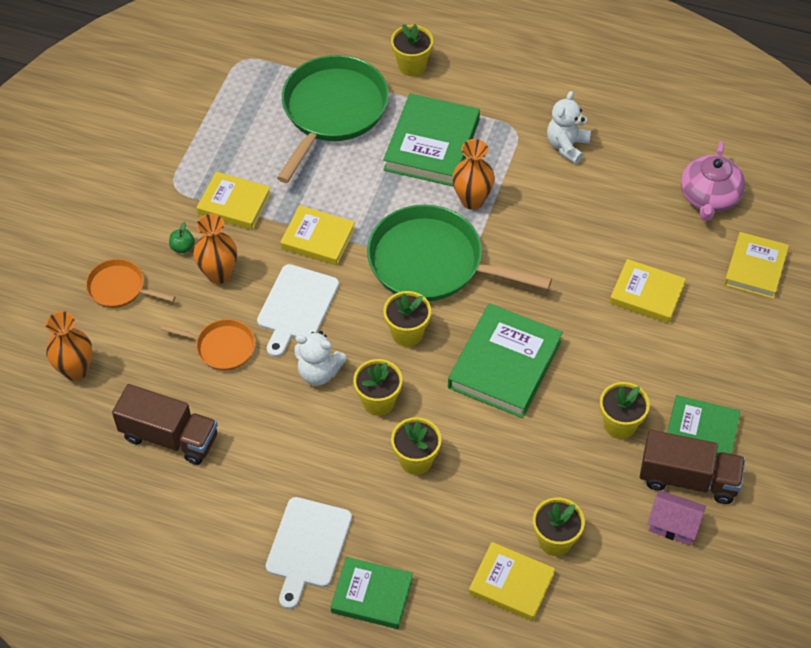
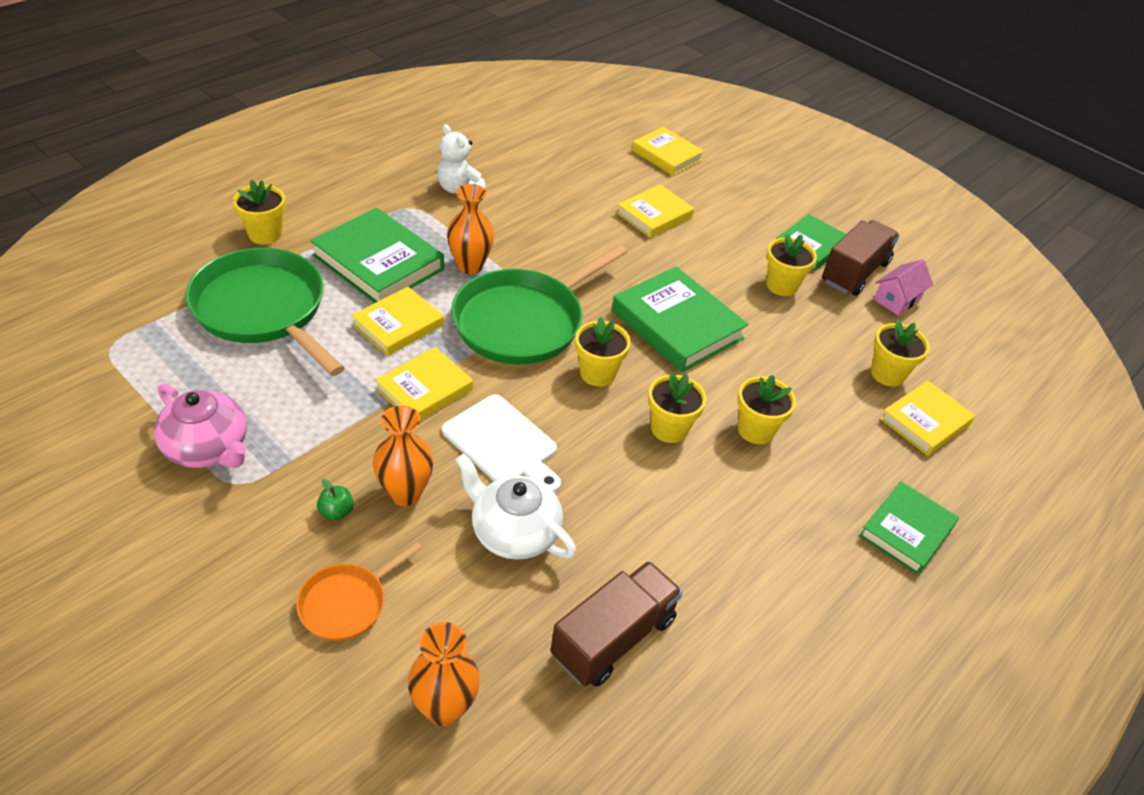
camera: 70 degrees left, 10 degrees down
orange pan [160,319,255,371] -> white teapot [456,454,576,560]
yellow book [197,172,271,230] -> yellow book moved to [351,287,444,356]
white cutting board [266,497,352,609] -> none
white teddy bear [294,331,346,386] -> none
pink teapot [681,141,745,221] -> pink teapot moved to [154,383,247,468]

